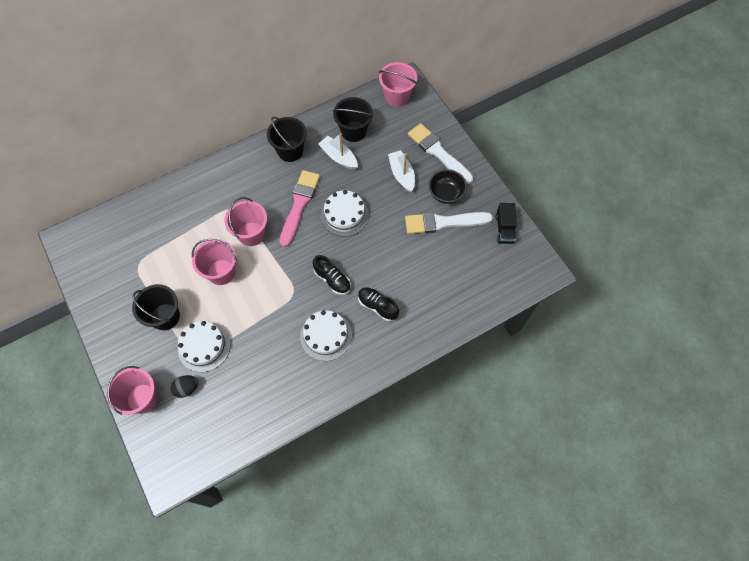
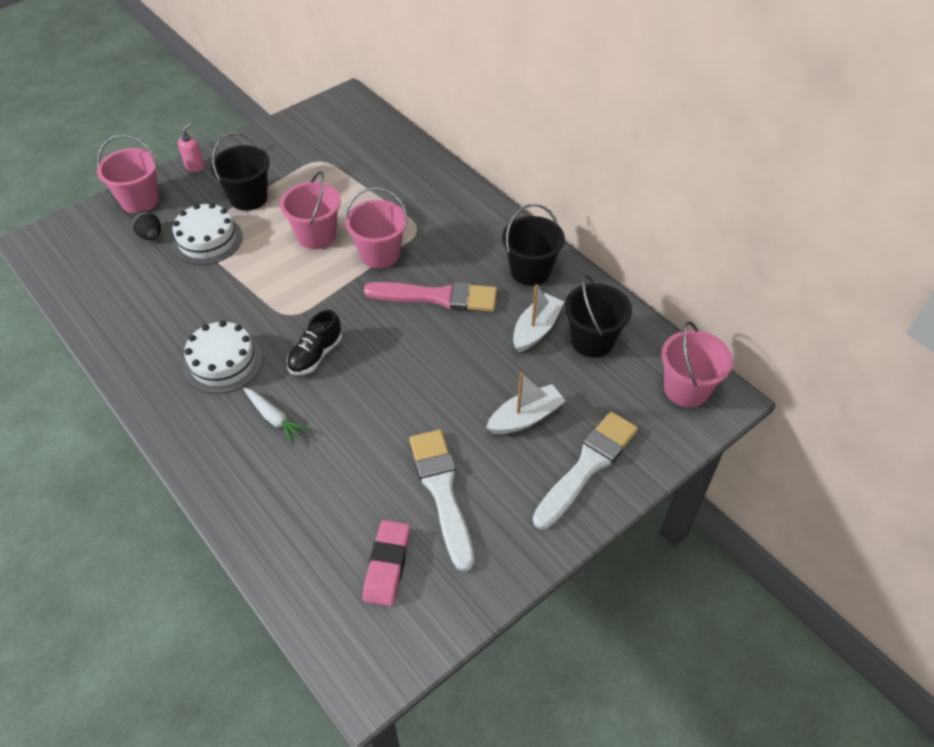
camera: 80 degrees right, 15 degrees down
white cake [321,190,369,237] -> none
black shoe [358,287,399,321] -> white carrot [244,388,308,443]
black bowl [429,169,467,204] -> none
black truck [495,203,517,244] -> none
none -> pink soap dispenser [178,123,205,172]
none -> pink eraser [363,520,410,606]

